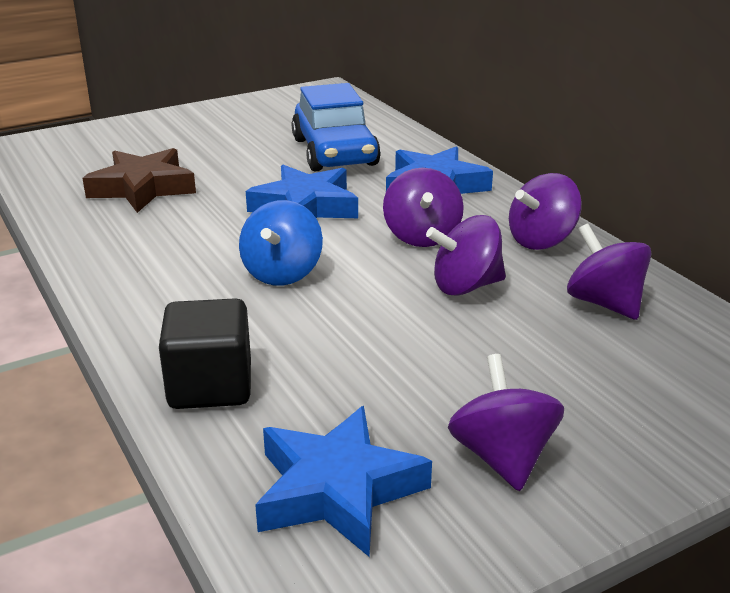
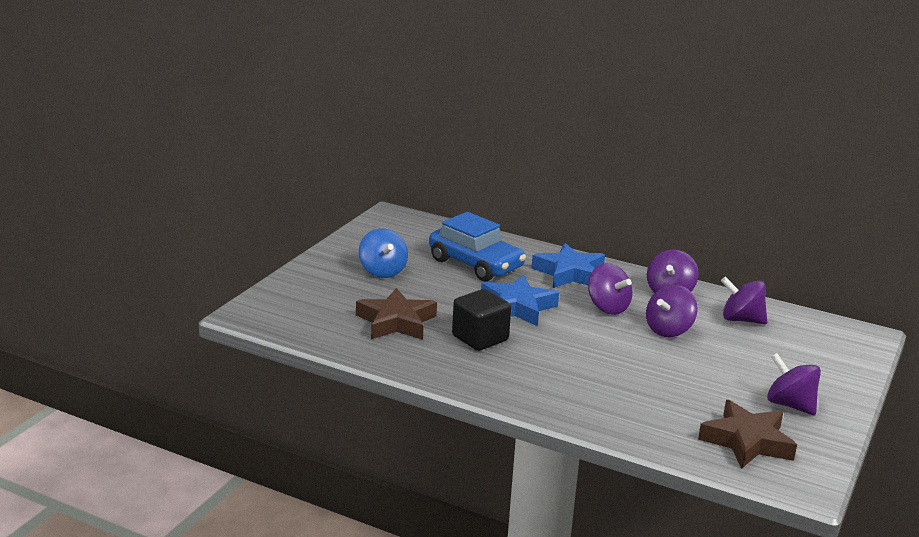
camera: 35 degrees left, 5 degrees down
black cube [159,298,251,409] -> black cube moved to [452,289,511,351]
blue spinning top [239,200,323,286] -> blue spinning top moved to [359,228,408,278]
blue star [255,406,432,556] -> brown star [698,400,797,469]

